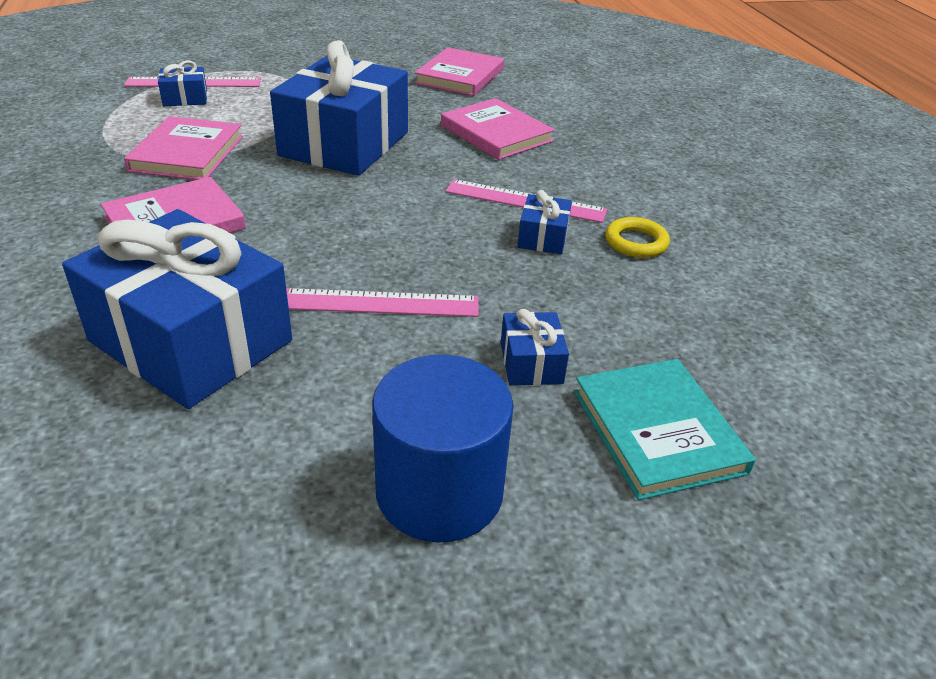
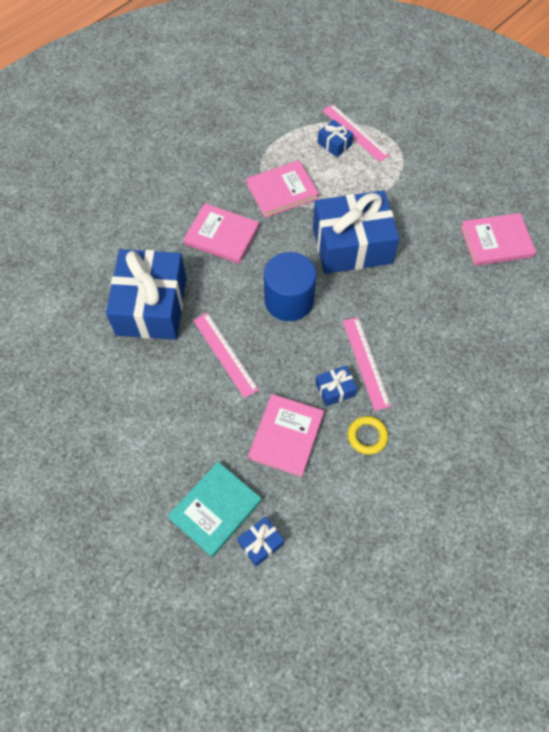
camera: 60 degrees right, 25 degrees up
blue cylinder [372,355,514,543] -> blue cylinder moved to [264,252,316,321]
pink book [441,98,555,160] -> pink book moved to [248,394,324,477]
blue gift [501,309,569,386] -> blue gift moved to [237,517,284,567]

